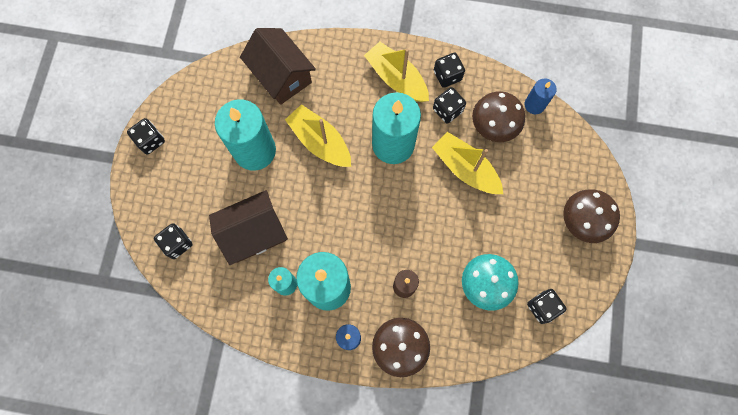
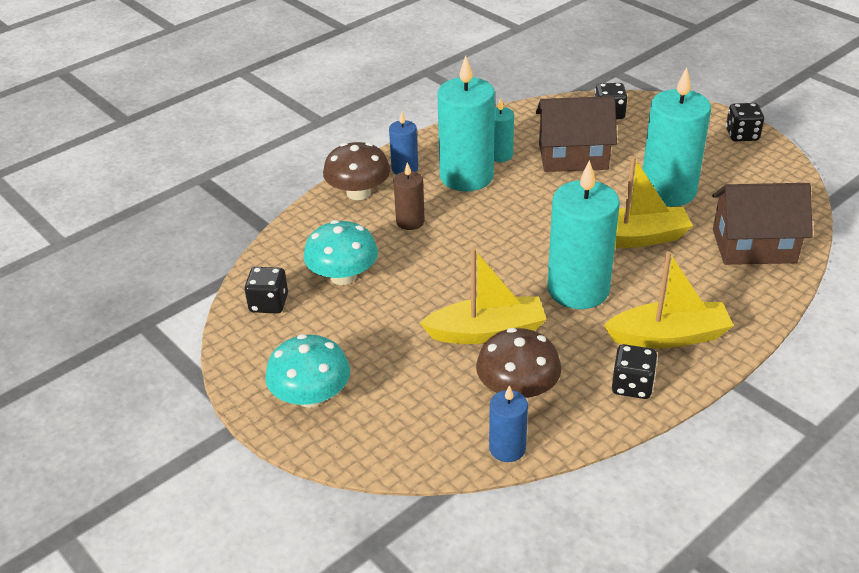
camera: 130 degrees right, 35 degrees down
brown house [209,190,288,265] -> brown house turned 75 degrees clockwise [536,96,617,172]
black dice [433,87,466,124] -> none
brown mushroom [563,189,620,243] -> turquoise mushroom [265,334,350,408]

